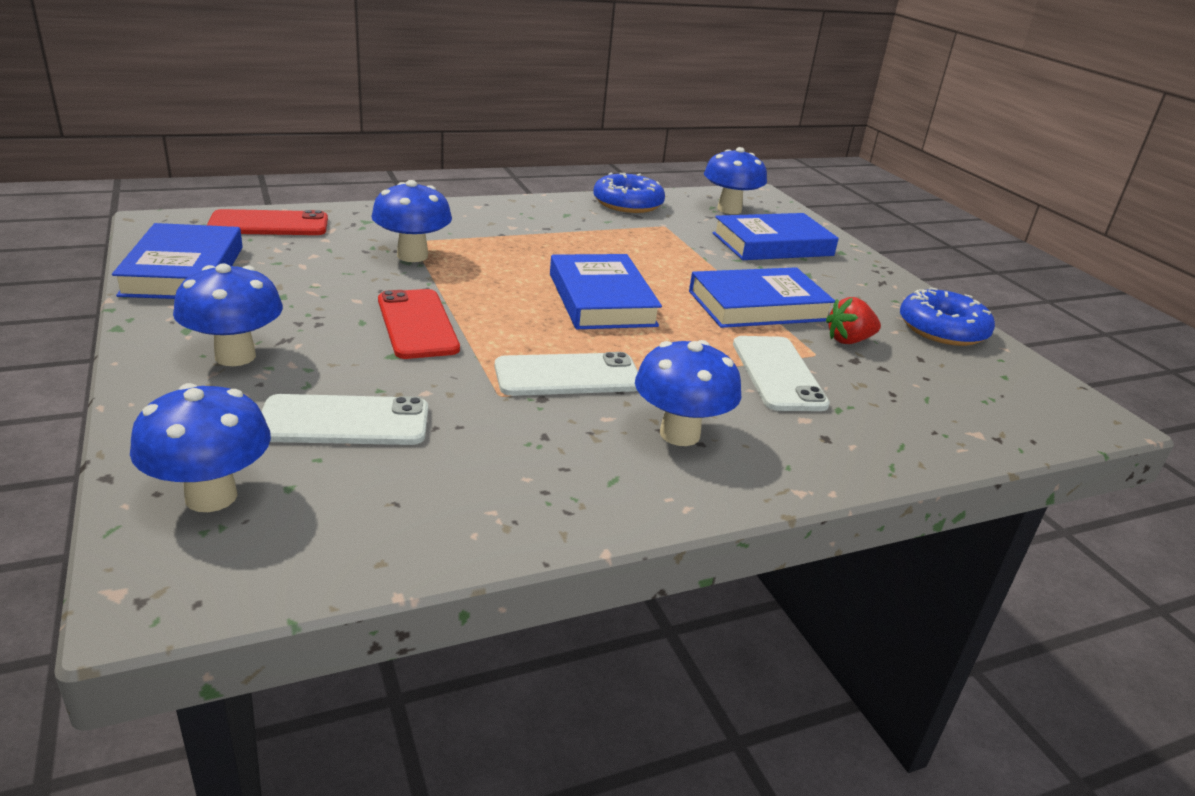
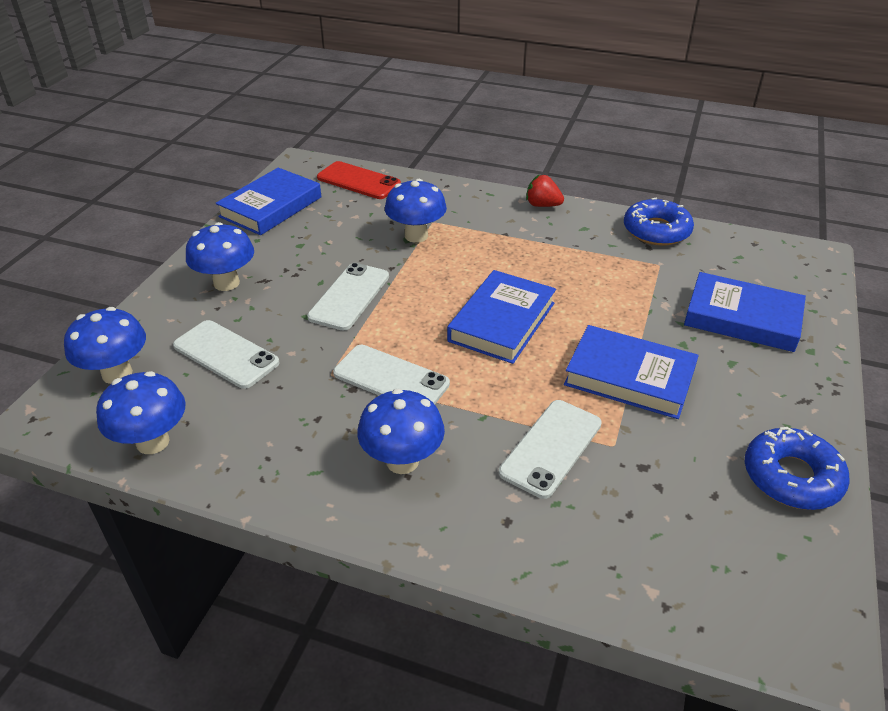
camera: 45 degrees right, 10 degrees up
red phone [378,289,460,359] -> white phone [307,263,389,331]
blue mushroom [704,147,767,214] -> blue mushroom moved to [96,371,186,454]
red strawberry [826,297,881,344] -> red strawberry moved to [526,175,564,207]

